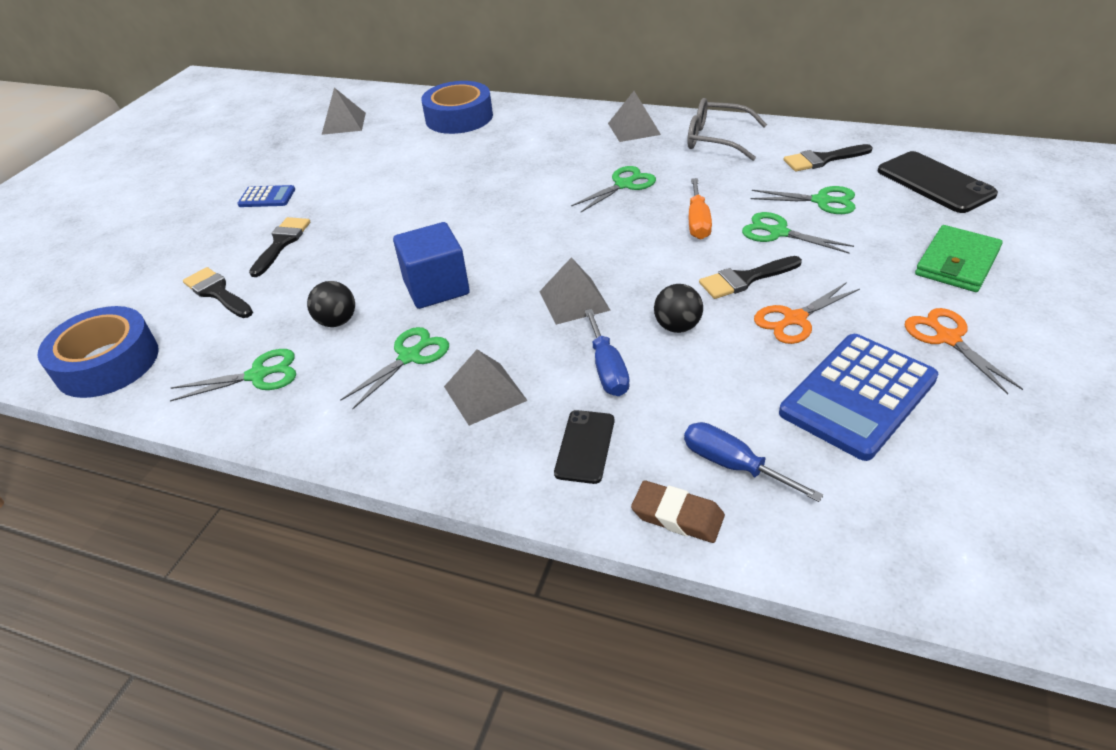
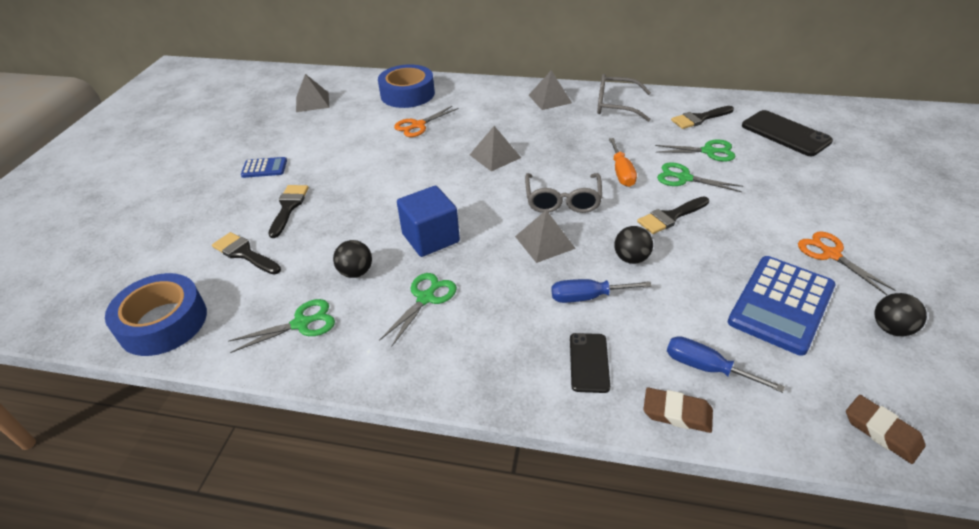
camera: 10 degrees left, 0 degrees up
grey pyramid [444,349,528,426] -> grey pyramid moved to [470,126,521,171]
green scissors [571,166,656,212] -> none
blue screwdriver [585,309,629,396] -> blue screwdriver turned 105 degrees clockwise [551,279,652,303]
orange scissors [754,282,860,344] -> orange scissors moved to [394,106,458,137]
green wallet [915,225,1003,292] -> none
none -> grey glasses [525,173,602,213]
none -> brown eraser [846,395,926,464]
none -> black ball [875,293,927,336]

